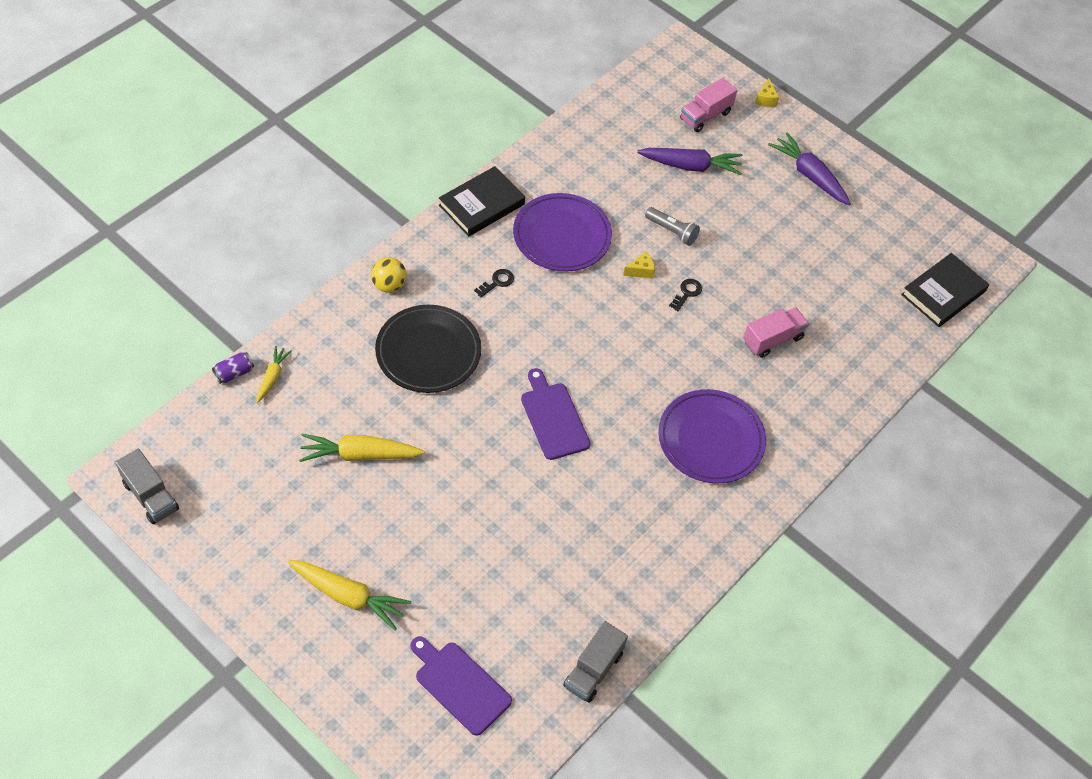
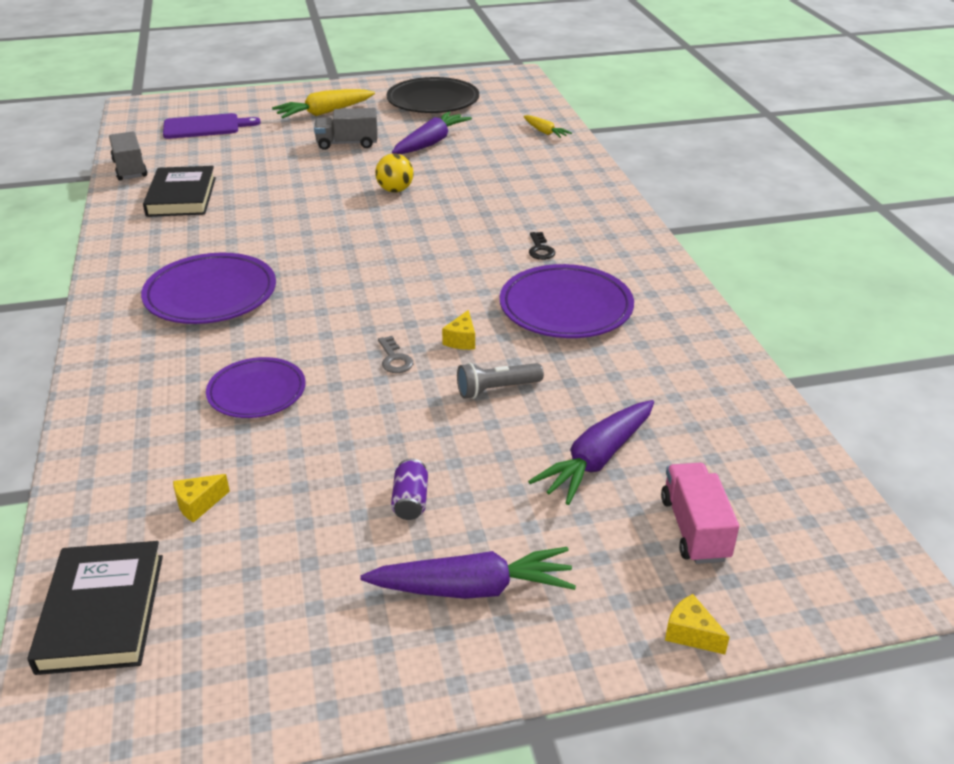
camera: 130 degrees right, 20 degrees down
grey truck [115,449,179,524] -> grey truck moved to [314,108,378,150]
purple can [212,352,254,384] -> purple can moved to [391,459,428,520]
yellow carrot [299,434,425,462] -> purple carrot [392,111,472,154]
yellow ball [371,257,407,293] -> yellow ball moved to [375,154,414,192]
black plate [375,305,481,393] -> black plate moved to [386,77,479,113]
black book [439,166,525,237] -> black book moved to [143,166,216,217]
purple cutting board [521,368,590,460] -> none
black key [669,279,702,311] -> grey key [378,336,413,373]
pink truck [743,307,809,358] -> purple plate [206,357,306,418]
none -> yellow cheese [173,474,230,523]

